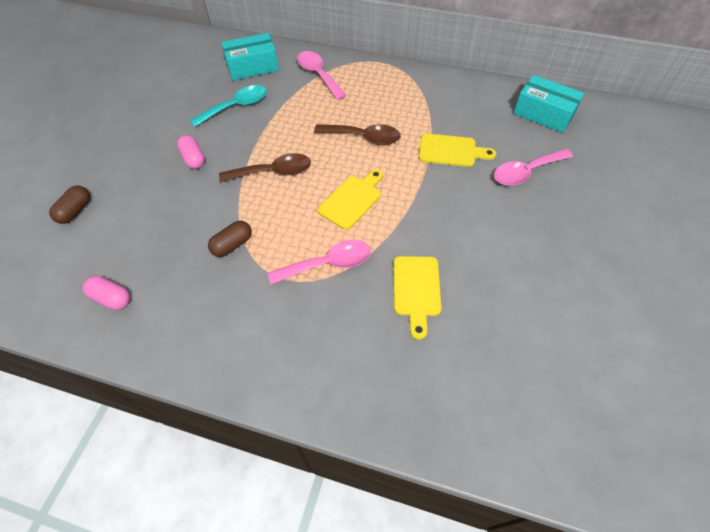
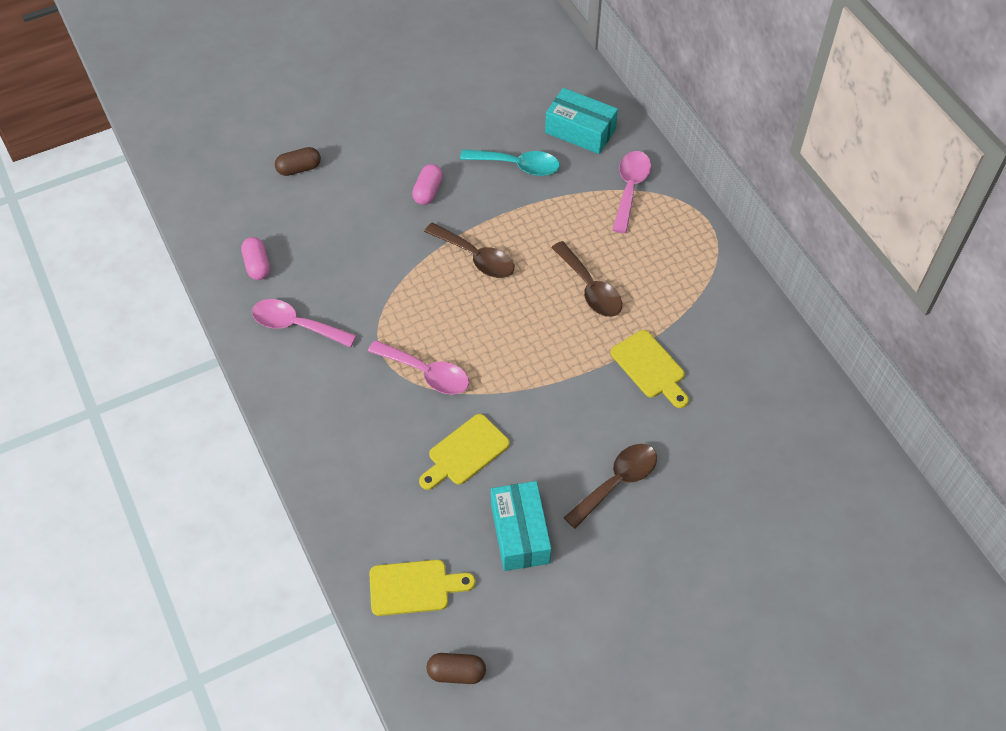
camera: 45 degrees right, 0 degrees up
brown capsule [208,221,252,257] -> brown capsule moved to [426,653,486,684]
yellow cutting board [317,169,383,230] -> yellow cutting board moved to [369,560,475,616]
pink spoon [494,149,573,186] -> pink spoon moved to [252,299,357,347]
turquoise box [513,75,584,133] -> turquoise box moved to [491,481,551,571]
none -> brown spoon [564,444,657,529]

